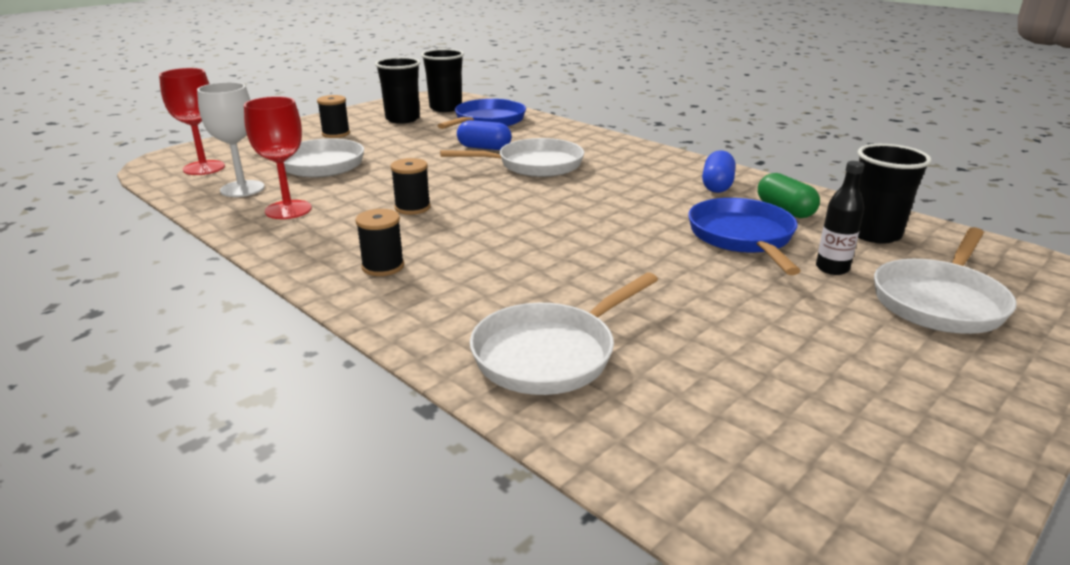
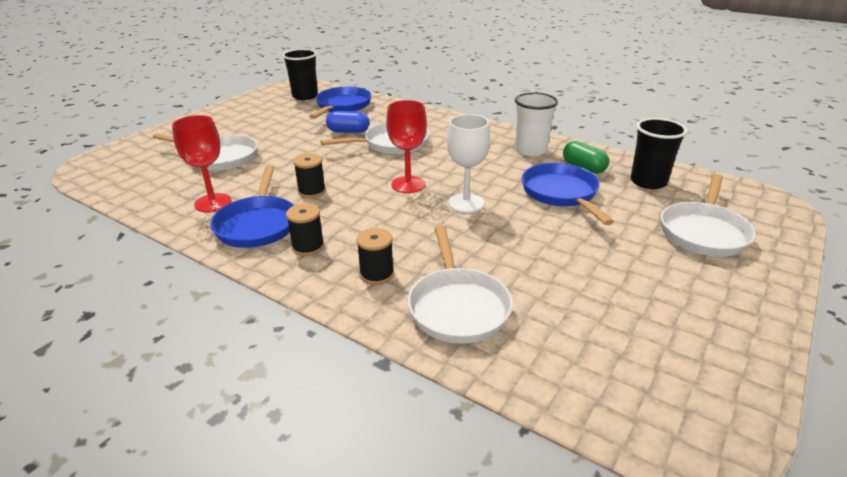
camera: 10 degrees left, 5 degrees up
red goblet [159,68,225,175] -> red goblet moved to [386,100,427,193]
white goblet [197,82,265,197] -> white goblet moved to [447,114,490,213]
black spool [317,95,350,138] -> black spool moved to [356,228,394,285]
black cup [375,57,420,124] -> none
white pan [470,273,658,395] -> white pan turned 45 degrees counterclockwise [408,226,513,344]
blue capsule [702,150,736,193] -> white cup [515,93,558,156]
black bottle [816,161,864,275] -> none
none -> blue pan [210,165,294,248]

